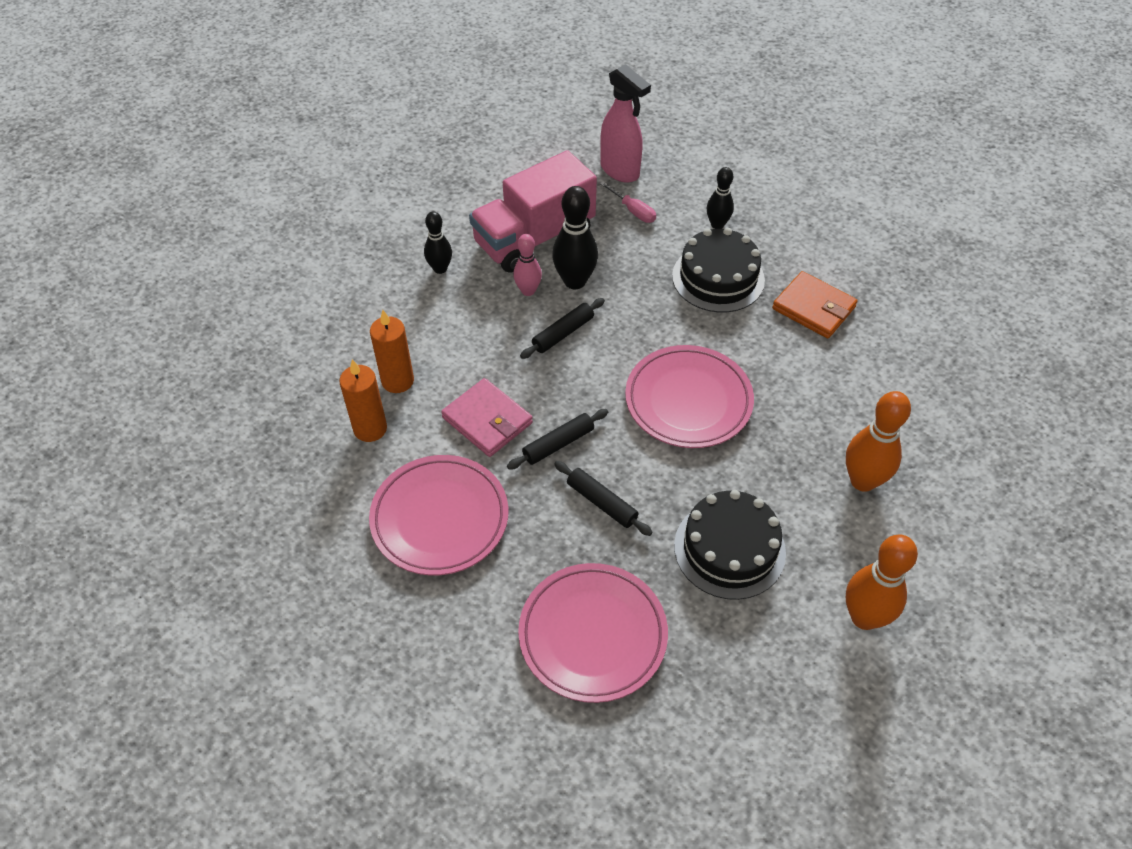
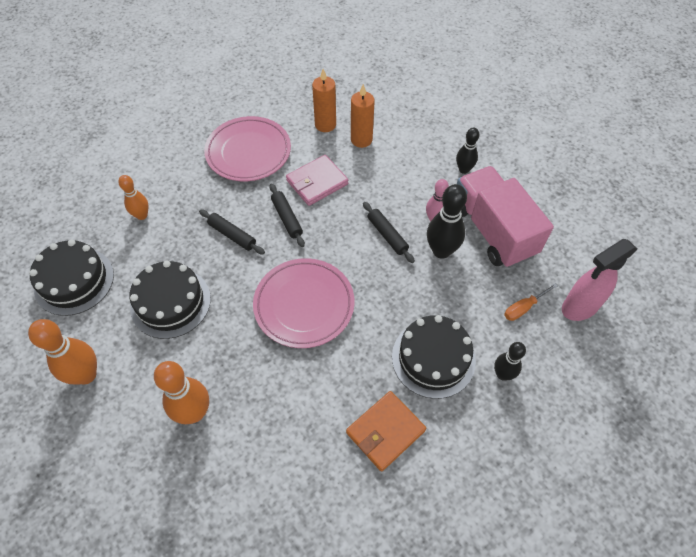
camera: 100 degrees right, 5 degrees up
pink plate [518,563,668,703] -> orange bowling pin [118,175,149,220]
black rolling pin [554,461,653,536] -> black rolling pin turned 75 degrees clockwise [199,209,265,254]
pink screwdriver [600,182,656,223] -> orange screwdriver [504,283,558,321]
none -> black cake [29,240,114,316]

